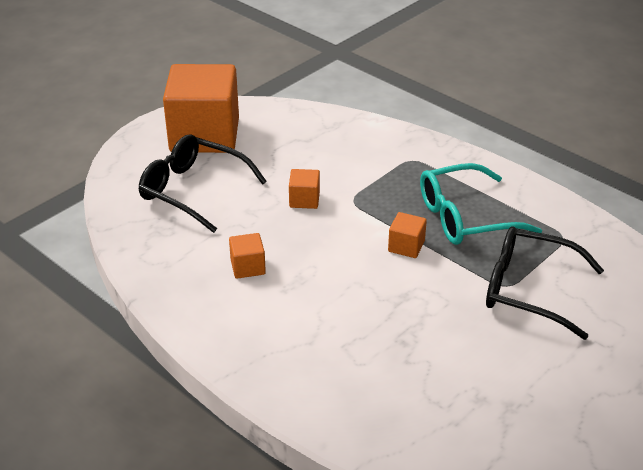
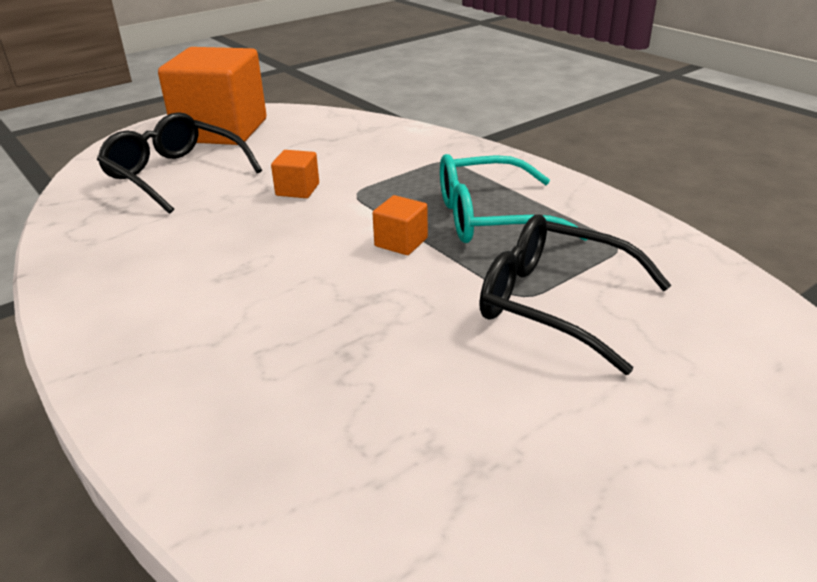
camera: 10 degrees right, 5 degrees down
orange cube [229,233,266,279] -> none

